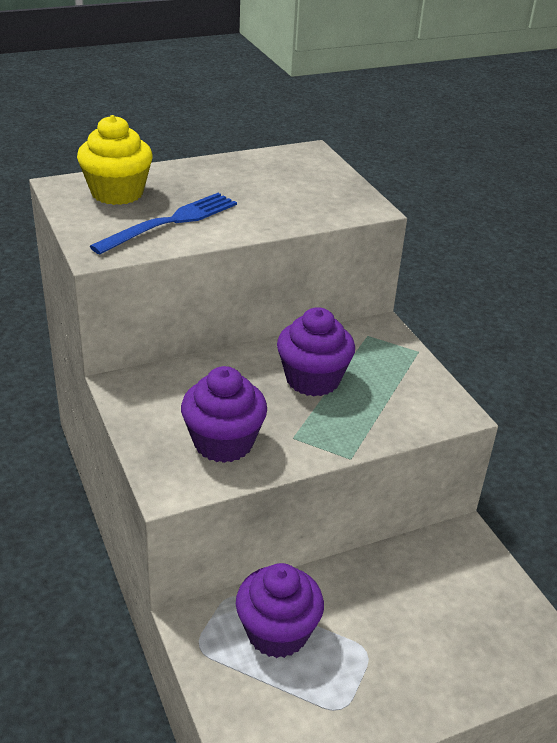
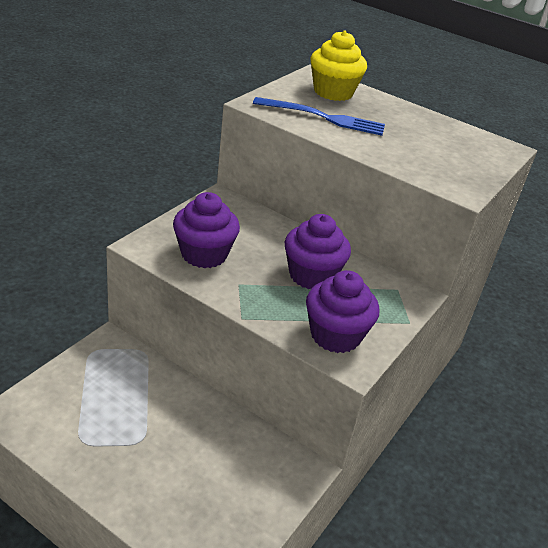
camera: 55 degrees right, 0 degrees up
purple cupcake [236,563,324,658] -> purple cupcake moved to [306,270,379,353]

